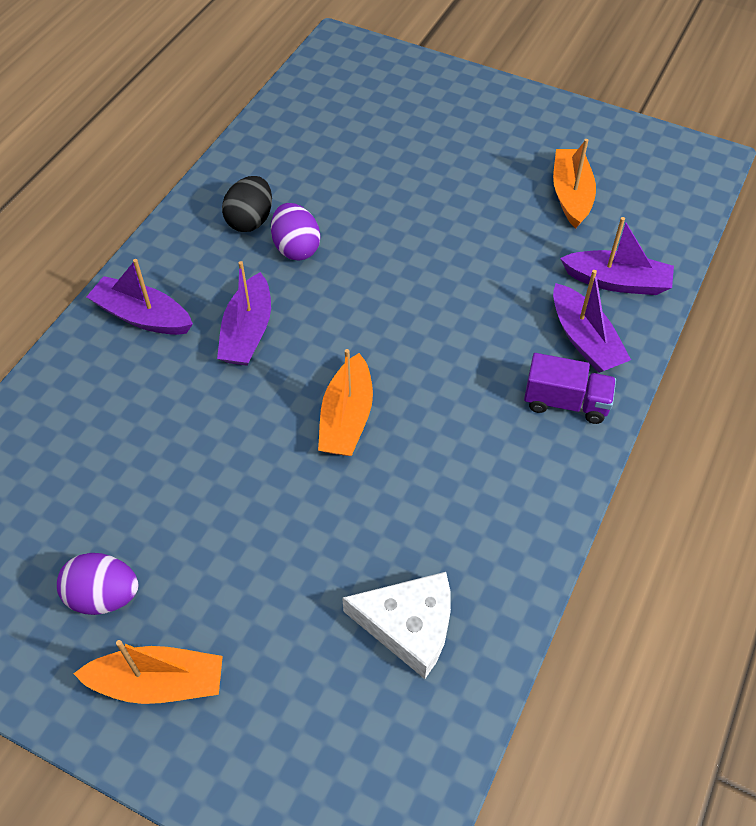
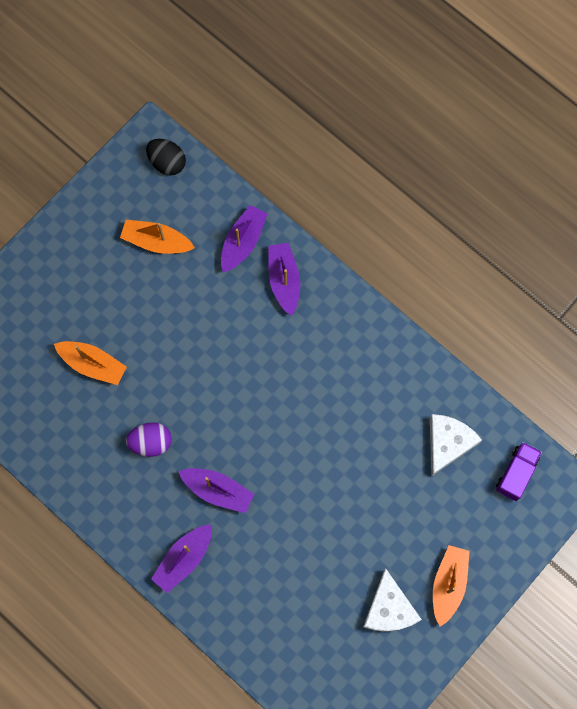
camera: 75 degrees left, 20 degrees up
purple egg [57,553,138,615] -> white cheese [363,568,422,632]
black egg [222,176,272,232] -> black egg moved to [146,139,186,176]
orange boat [318,349,373,456] -> orange boat moved to [54,341,127,385]
purple truck [524,353,616,424] -> purple truck moved to [496,442,542,501]
purple boat [553,270,631,373] -> purple boat turned 90 degrees counterclockwise [268,243,300,316]

